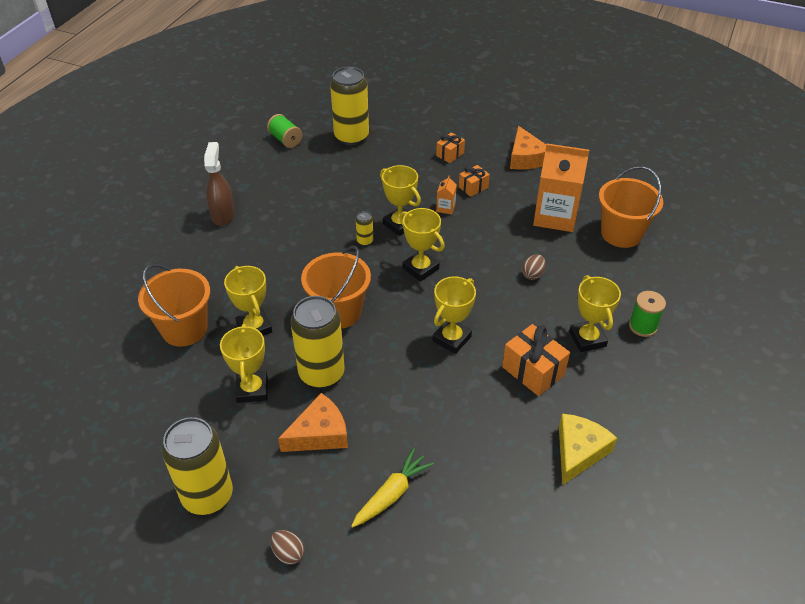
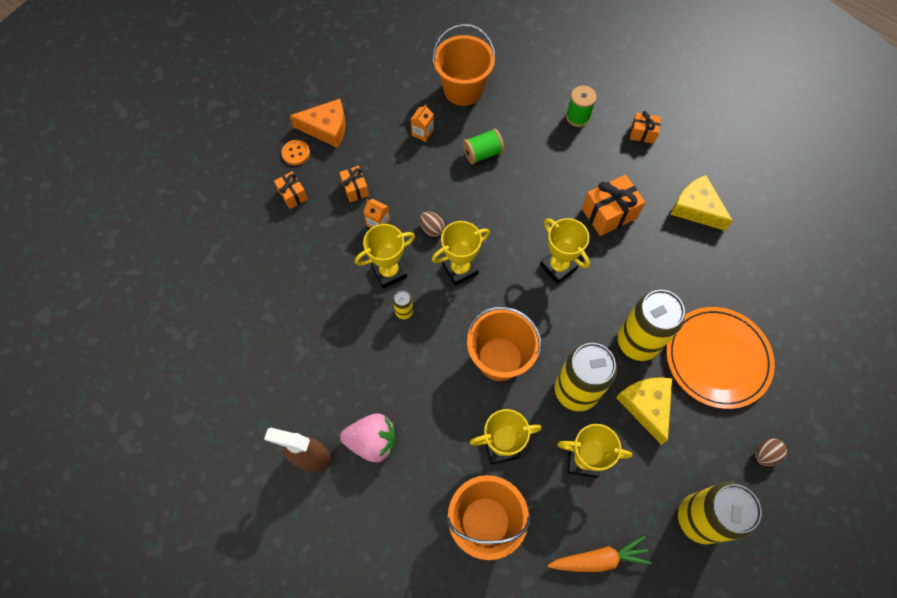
camera: 75 degrees left, 20 degrees up
green spool [267,114,302,148] -> green spool moved to [463,129,504,165]
orange cheese [278,393,348,452] -> yellow cheese [616,377,672,445]
yellow can [330,67,369,145] -> yellow can moved to [618,290,685,361]
yellow carrot [351,448,434,527] -> orange plate [666,307,775,409]
brown egg [522,254,546,280] -> brown egg moved to [419,211,445,237]
orange carton [533,144,589,232] -> orange carton [410,104,434,142], size x0.42
yellow trophy [569,275,621,352] -> none
none -> orange button [282,140,310,165]
none -> pink strawberry [340,413,395,462]
none -> orange carrot [548,536,652,572]
none -> orange gift [630,111,661,143]

